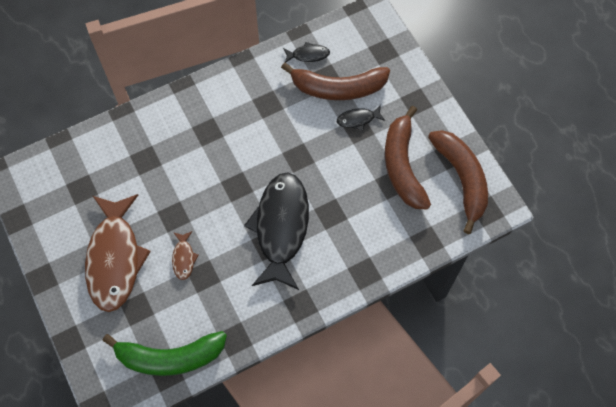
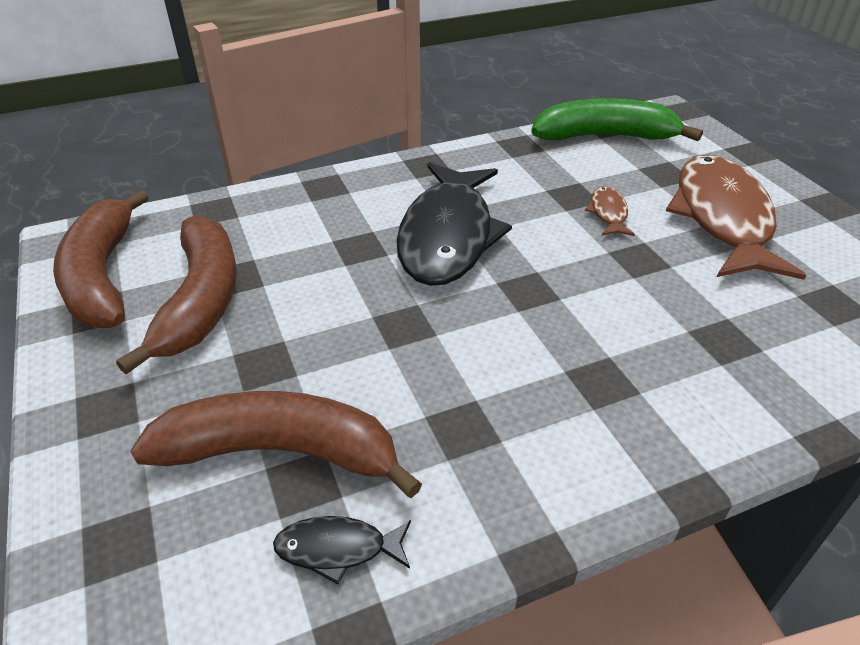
camera: 175 degrees left, 25 degrees down
black fish [337,105,385,131] -> none

